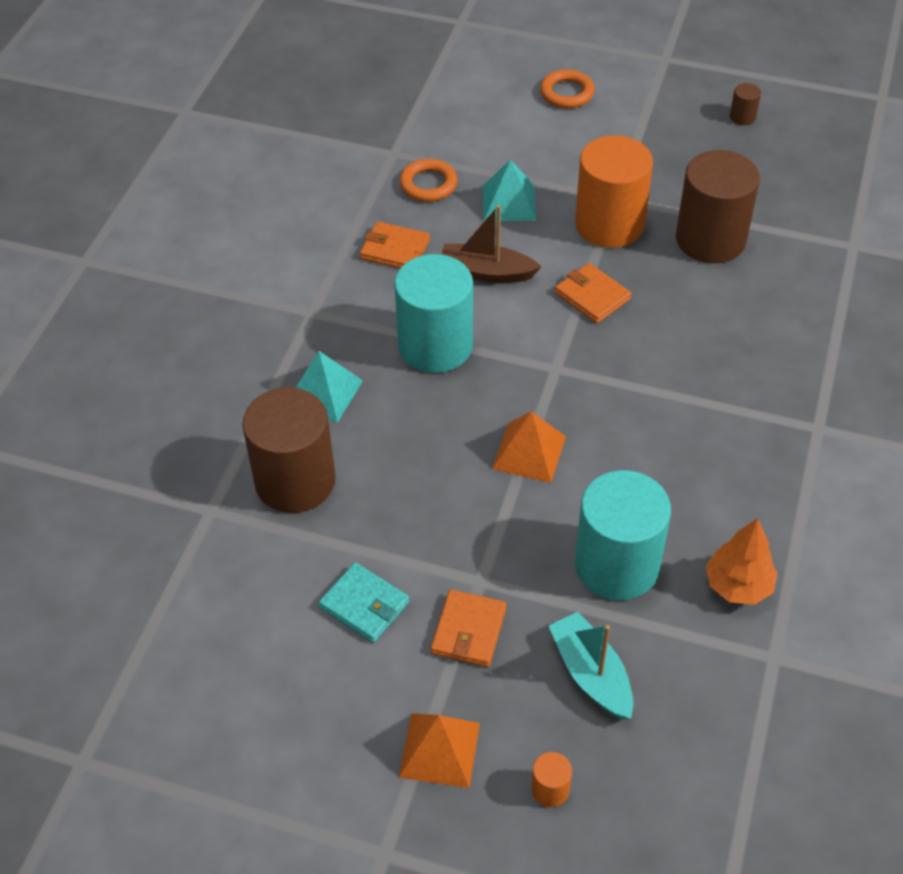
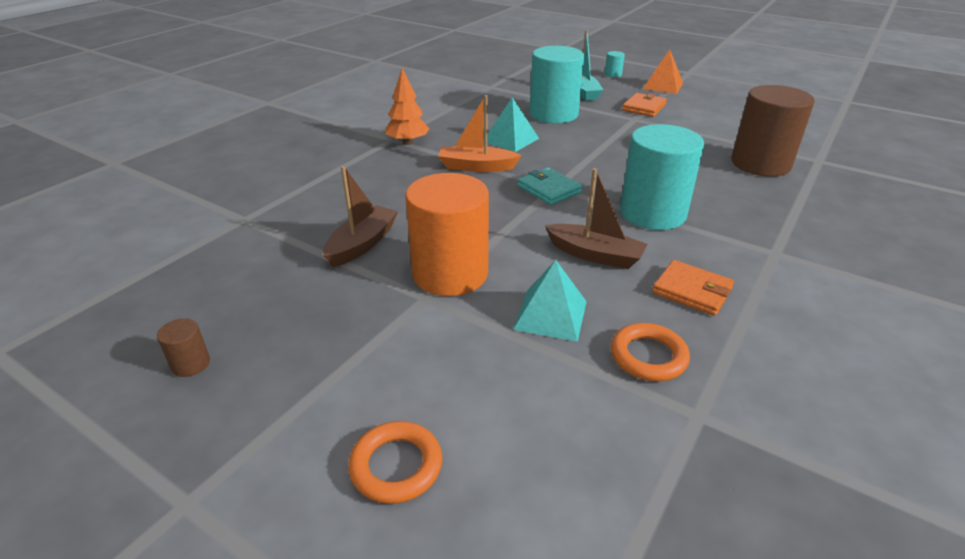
camera: 165 degrees left, 15 degrees down
turquoise pyramid [296,351,363,422] -> turquoise pyramid moved to [483,97,539,152]
turquoise wallet [319,562,410,643] -> turquoise wallet moved to [518,168,582,205]
orange pyramid [492,411,566,483] -> none
orange cylinder [531,752,572,807] -> turquoise cylinder [605,51,625,78]
orange wallet [555,263,632,323] -> none
brown cylinder [676,150,760,263] -> brown boat [323,166,398,267]
orange tree [706,518,778,605] -> orange tree moved to [385,68,430,145]
none -> orange boat [438,95,522,172]

